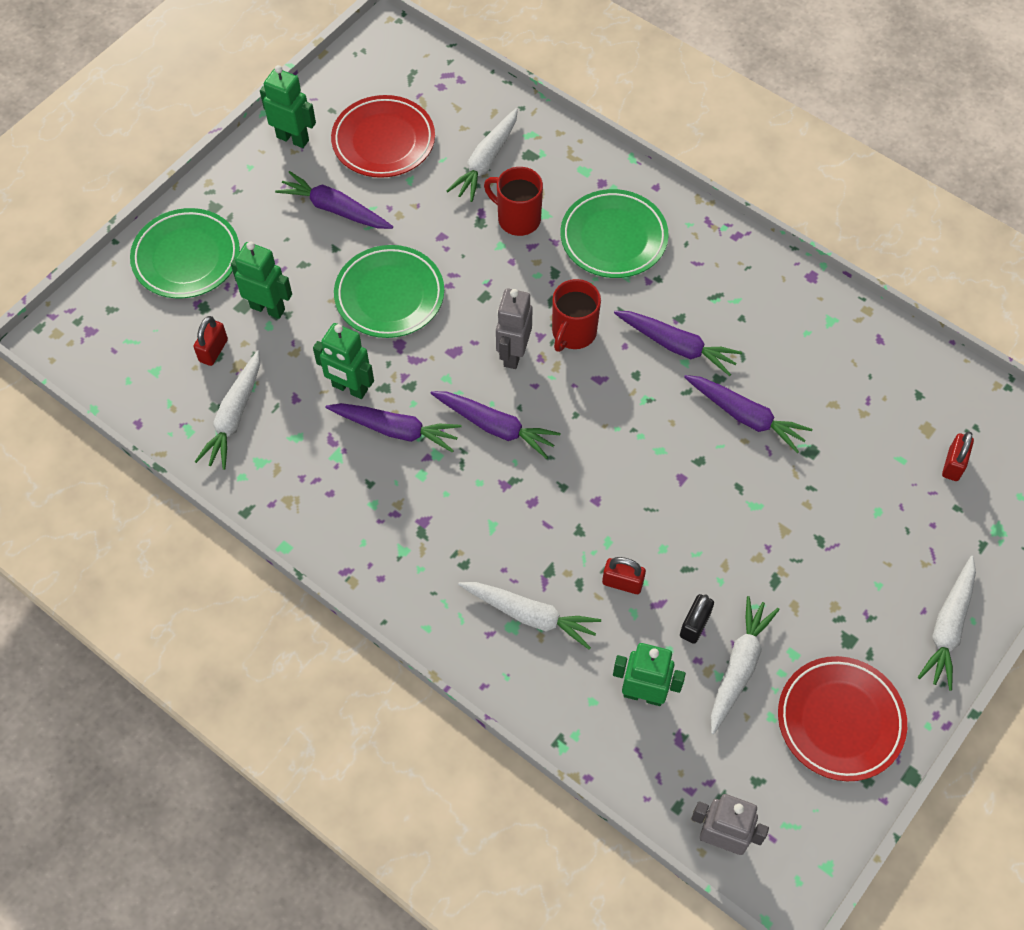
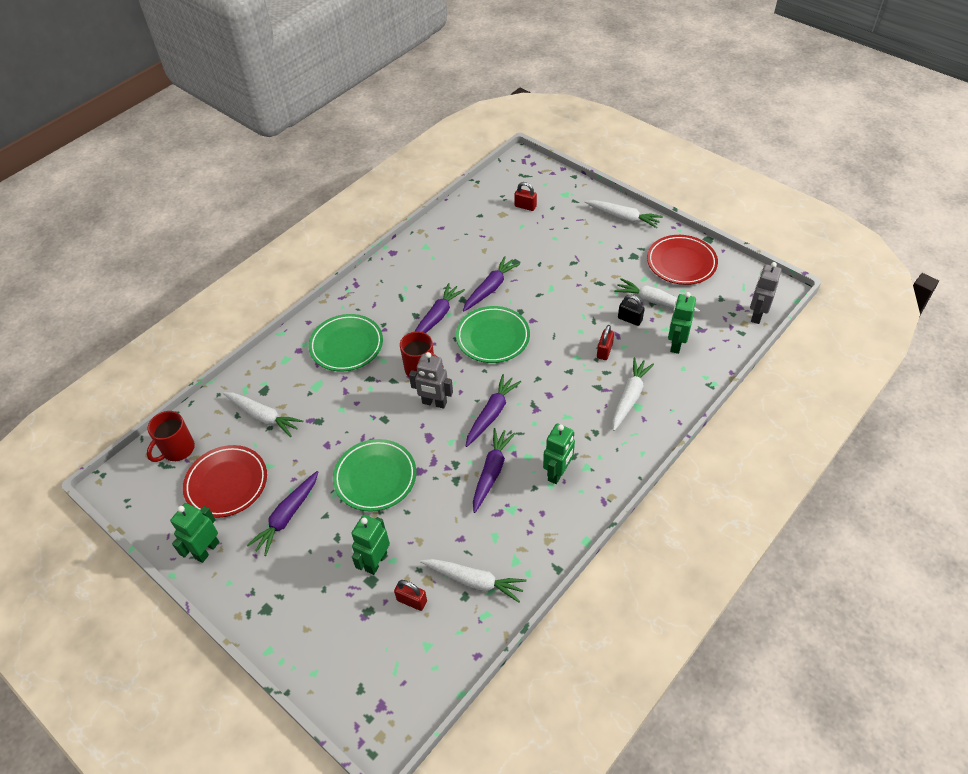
camera: 85 degrees left, 10 degrees down
green plate [130,208,240,298] -> green plate moved to [456,306,530,363]
green robot [313,323,374,399] -> green robot moved to [543,423,575,484]
red mug [484,167,543,236] -> red mug moved to [147,411,195,462]

